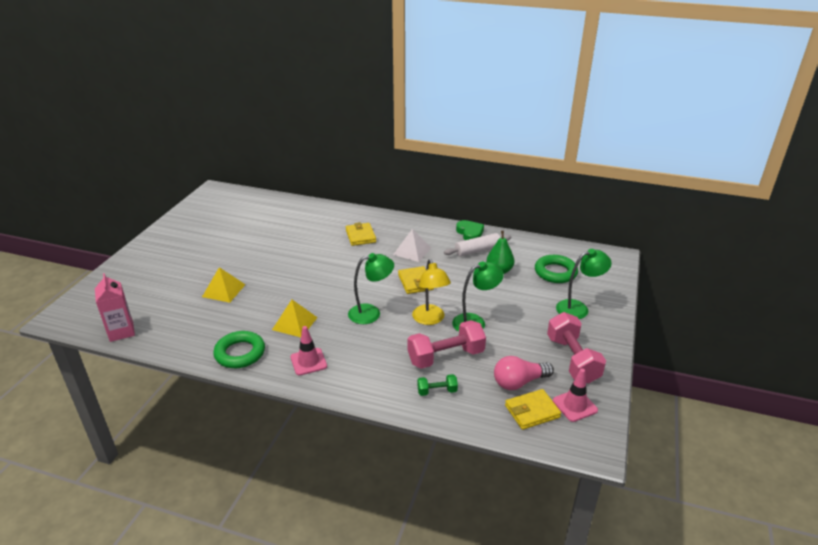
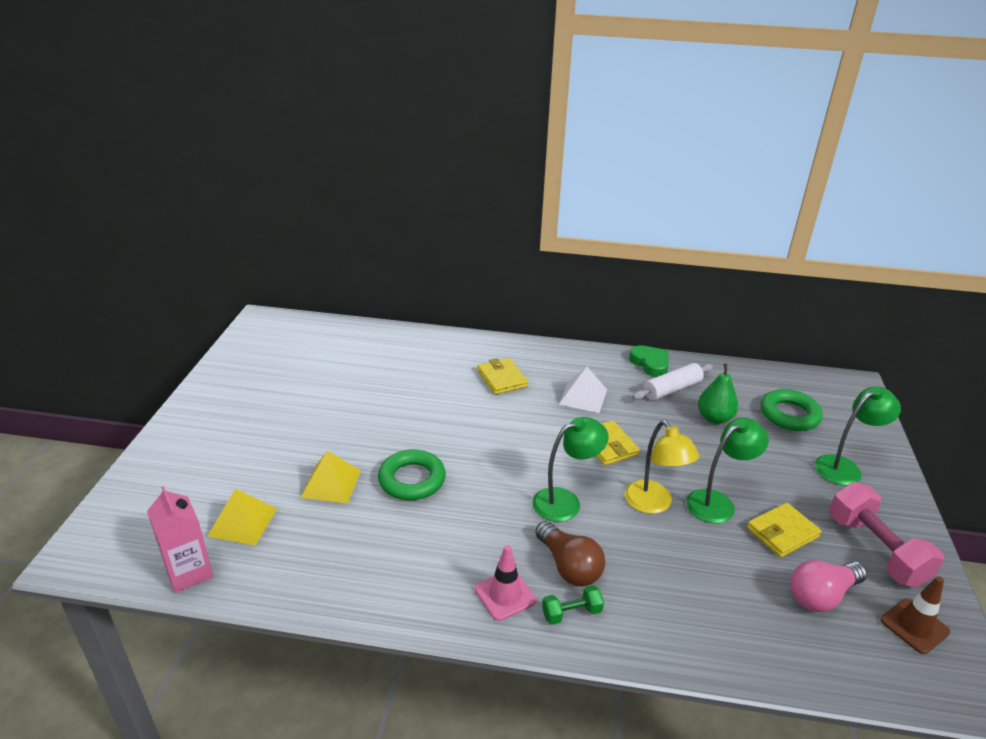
camera: 10 degrees left, 0 degrees up
green ring [213,331,265,368] -> green ring moved to [378,449,446,500]
yellow pyramid [272,300,318,337] -> yellow pyramid moved to [207,488,277,545]
pink dumbbell [408,320,486,369] -> none
green dumbbell [417,374,458,396] -> green dumbbell moved to [542,585,604,625]
yellow wallet [505,389,561,430] -> yellow wallet moved to [747,503,822,558]
pink traffic cone [553,368,598,422] -> brown traffic cone [880,576,950,654]
none -> brown light bulb [535,521,605,586]

